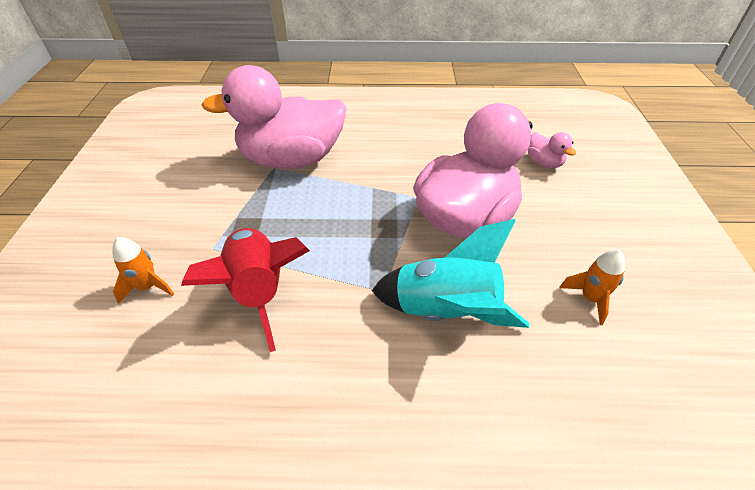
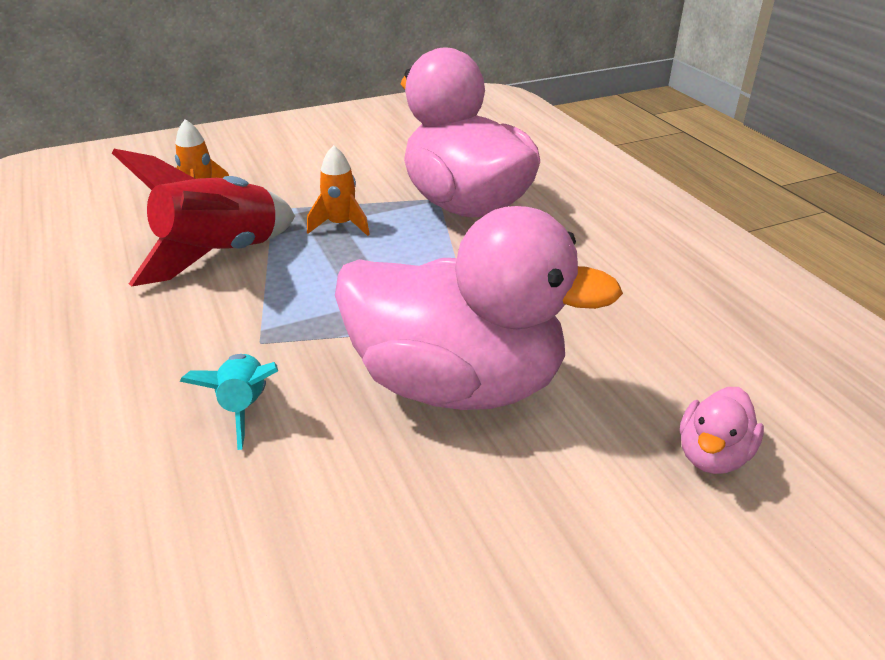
camera: 65 degrees right, 10 degrees down
turquoise rocket [372,219,530,328] -> turquoise rocket [180,354,278,450], size x0.52
orange rocket [559,249,625,325] -> orange rocket moved to [307,145,370,236]

